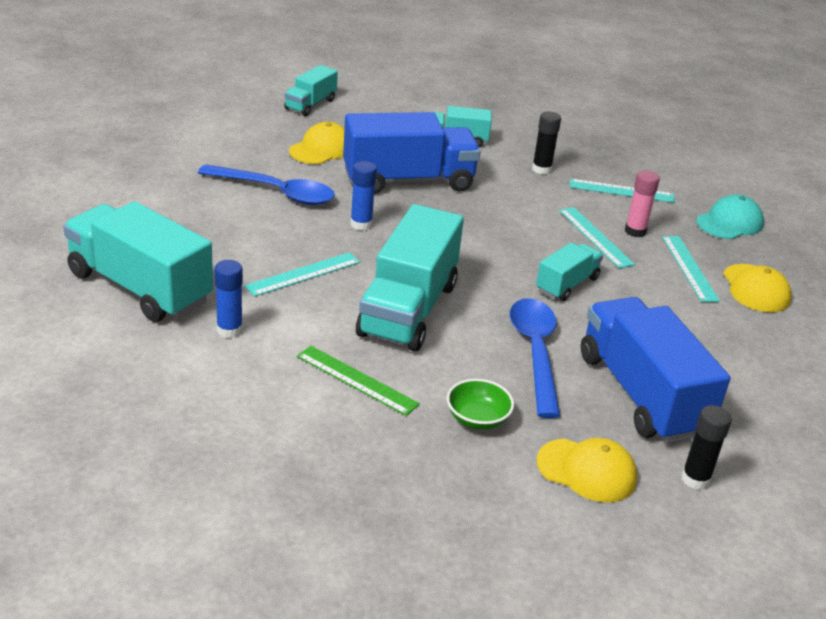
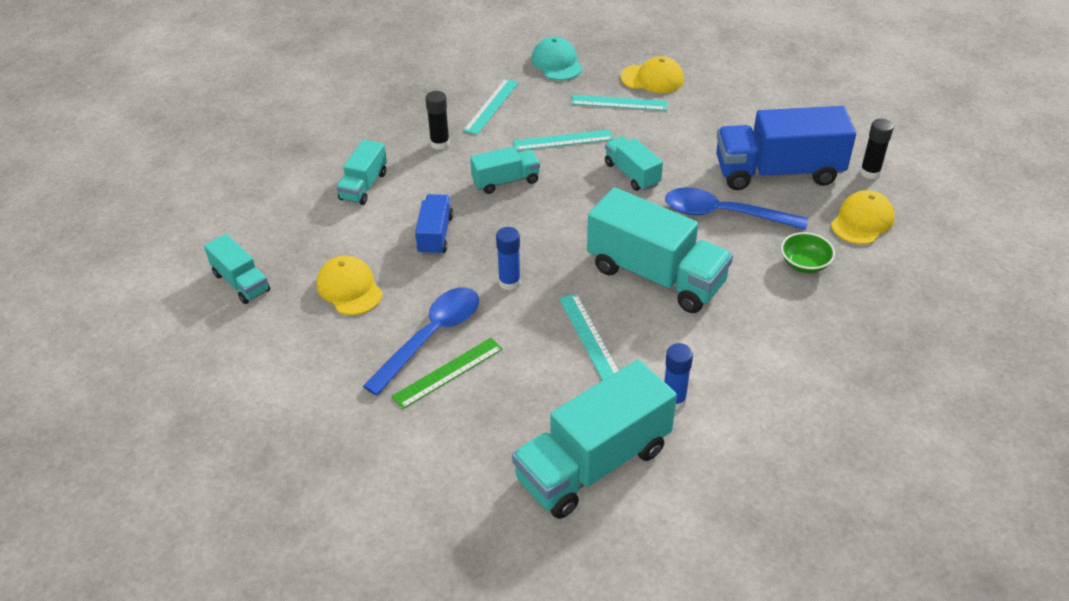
camera: 70 degrees left, 10 degrees up
green ruler [297,346,420,416] -> green ruler moved to [391,338,503,409]
blue truck [343,112,481,194] -> blue truck [415,194,453,255], size x0.52
pink glue stick [625,170,660,237] -> none
none -> turquoise truck [470,146,540,194]

